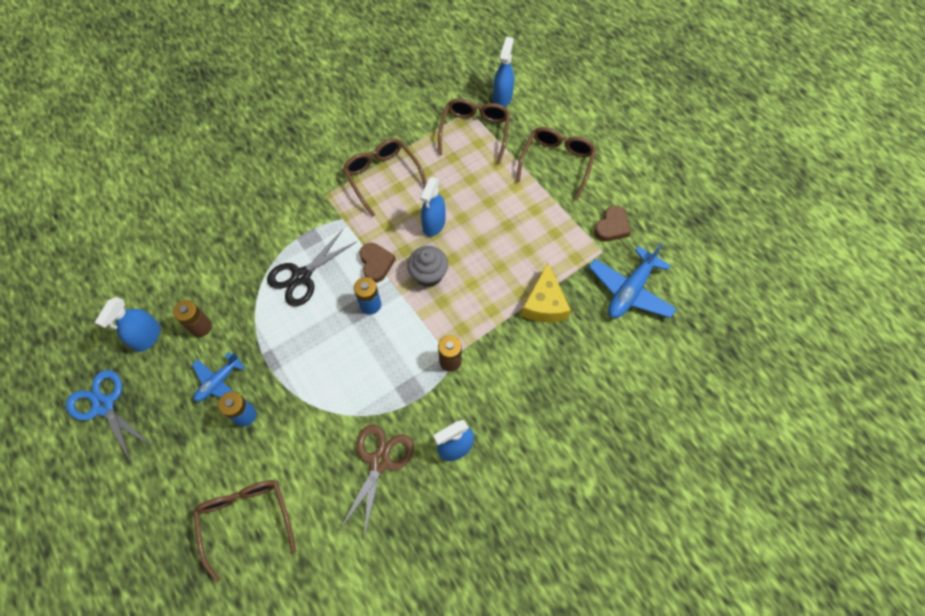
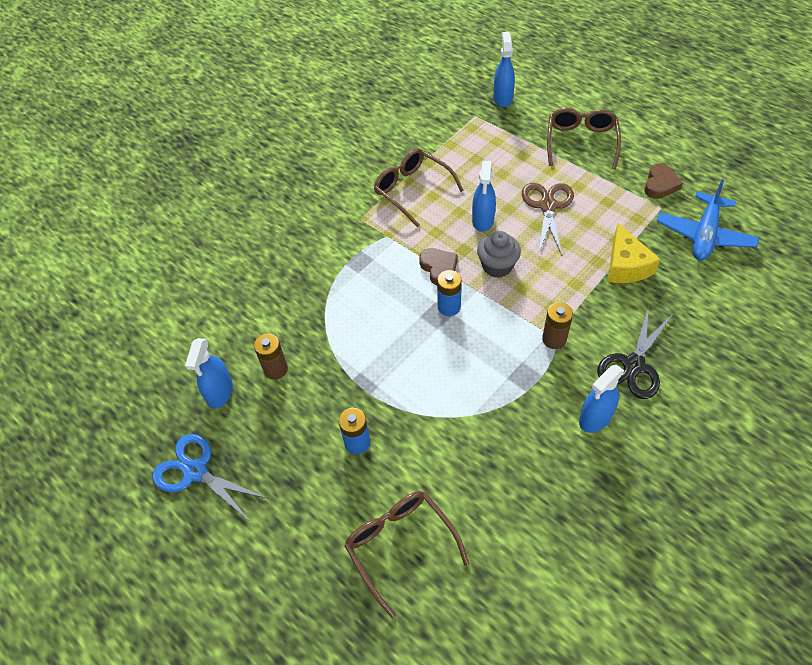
camera: 10 degrees left, 10 degrees down
blue plane [192,352,245,402] -> none
black scissors [267,229,357,307] -> black scissors moved to [597,305,673,399]
brown scissors [339,424,414,538] -> brown scissors moved to [522,183,574,255]
brown glasses [438,98,510,165] -> none

